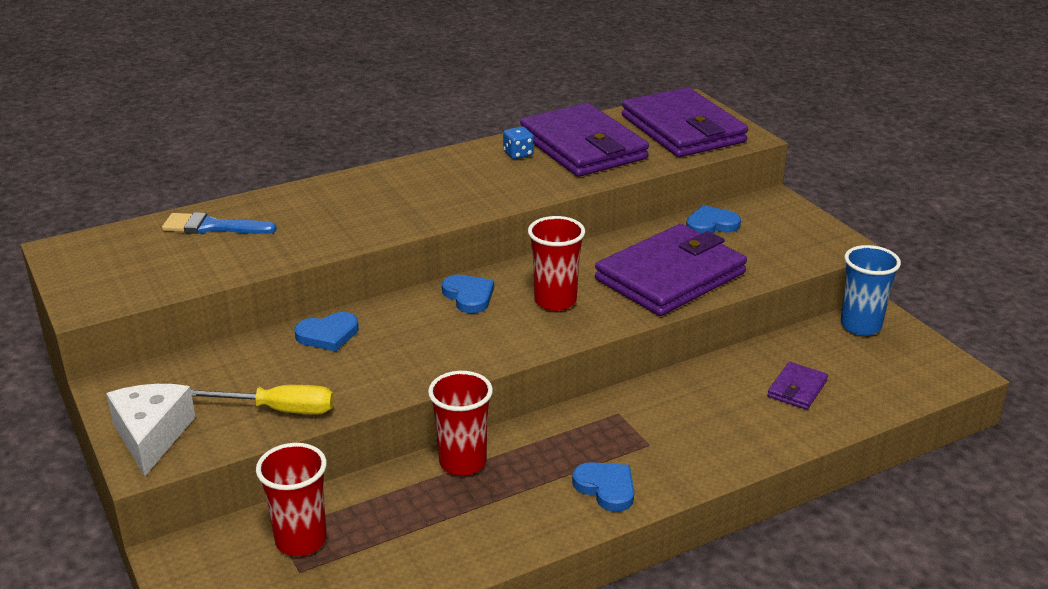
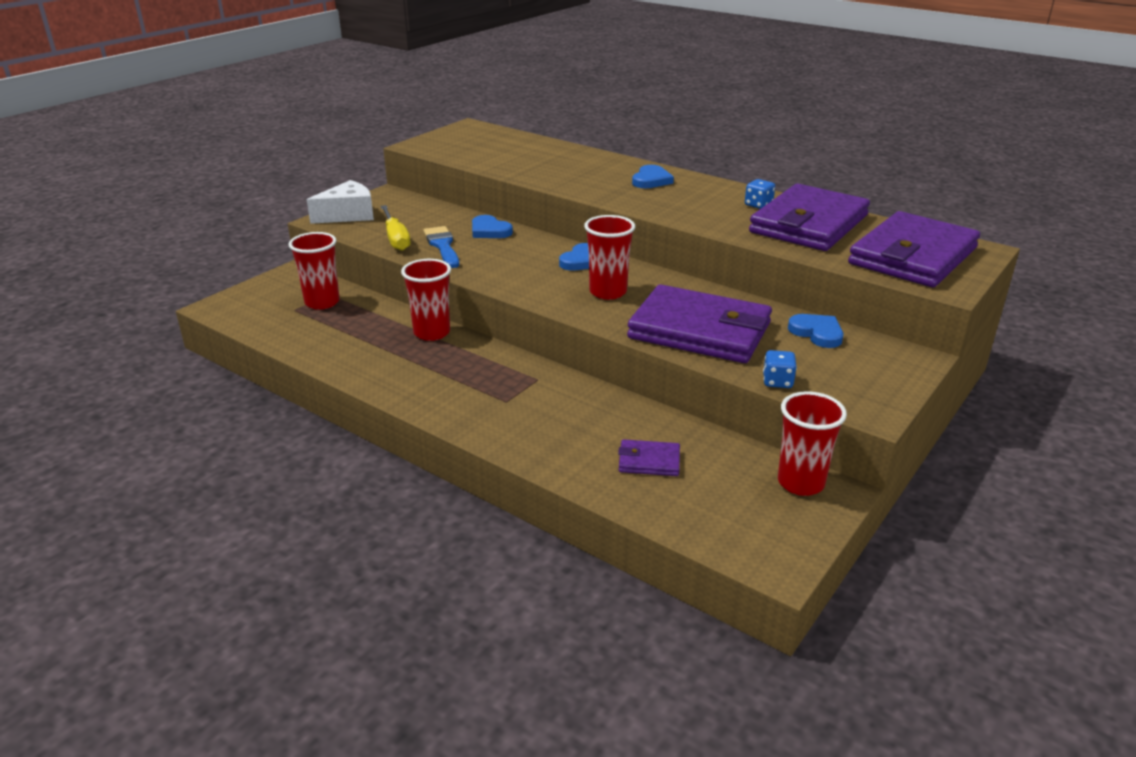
camera: 65 degrees right, 0 degrees up
blue brush [162,212,277,234] -> blue brush moved to [423,226,459,268]
blue heart [572,462,634,512] -> blue heart moved to [632,165,674,188]
blue cup [841,245,901,336] -> red cup [778,391,847,496]
none -> blue dice [763,350,797,388]

